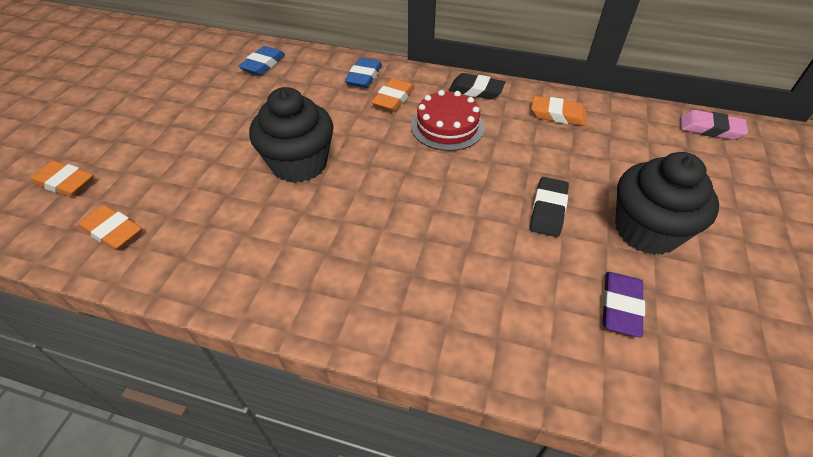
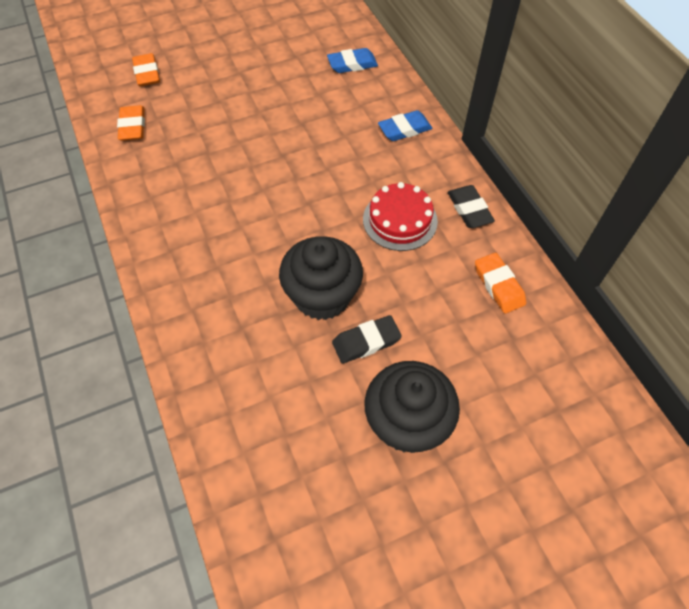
camera: 50 degrees right, 10 degrees up
black cupcake [249,87,334,183] -> black cupcake moved to [279,236,363,320]
orange eraser [371,78,414,112] -> none
purple eraser [602,272,645,338] -> none
pink eraser [681,110,748,140] -> none

